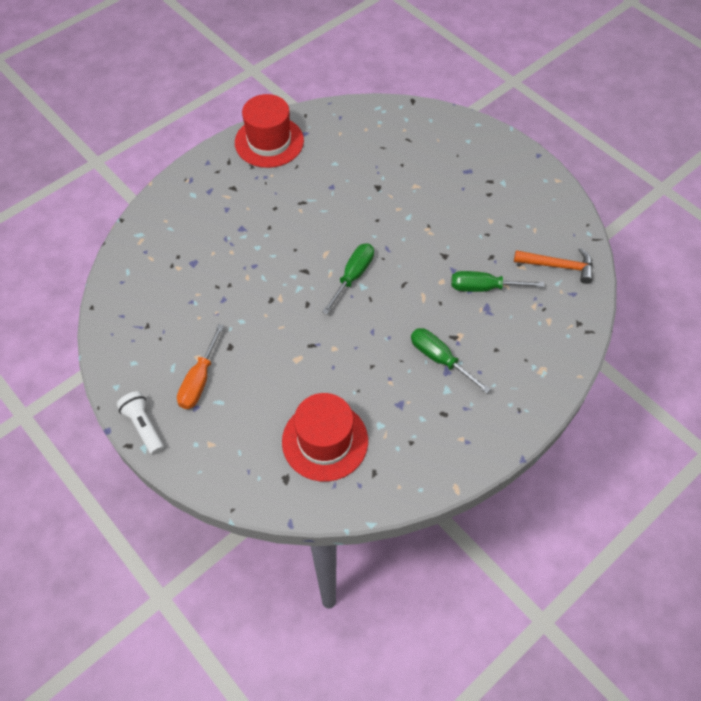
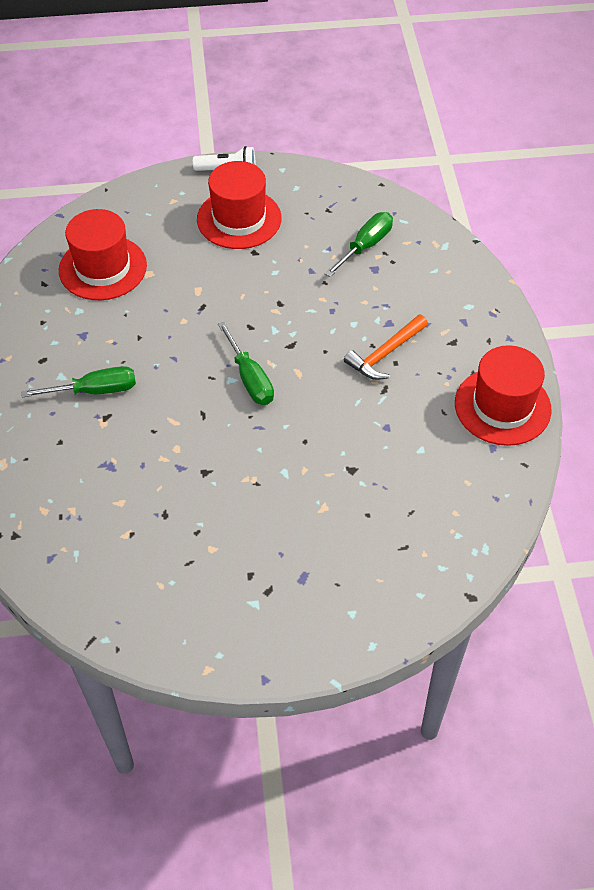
camera: 125 degrees right, 5 degrees down
orange screwdriver [177,324,224,409] -> red hat [197,161,282,249]
green screwdriver [451,271,544,292] -> green screwdriver moved to [325,212,393,277]
orange hammer [514,248,593,284] -> orange hammer moved to [344,315,428,380]

